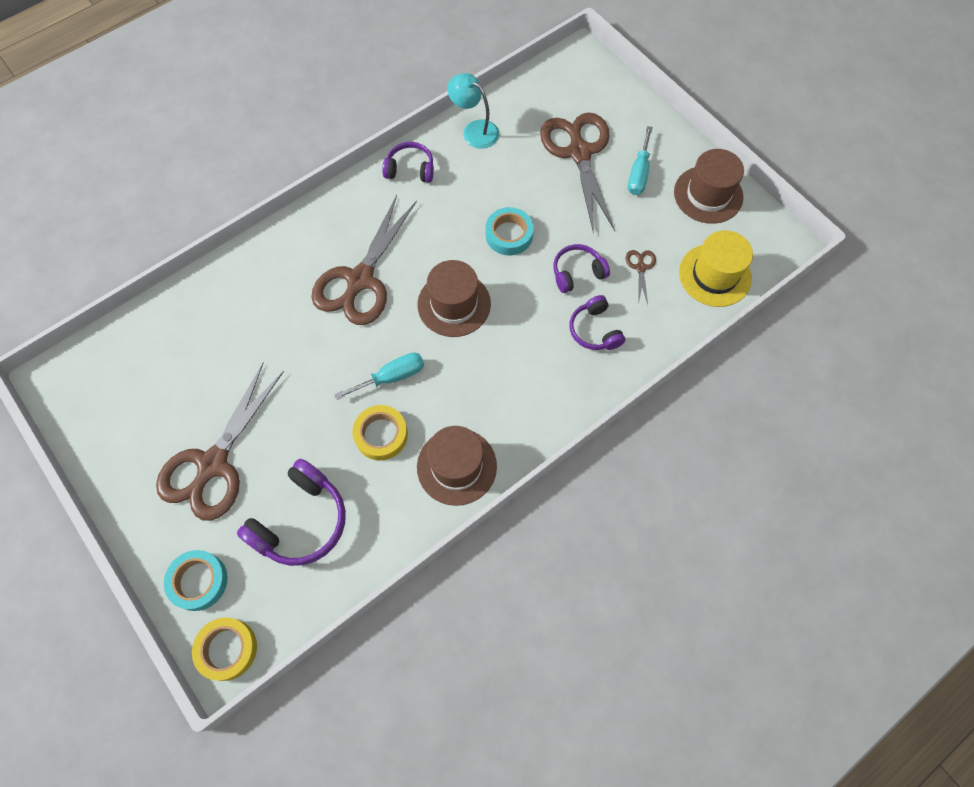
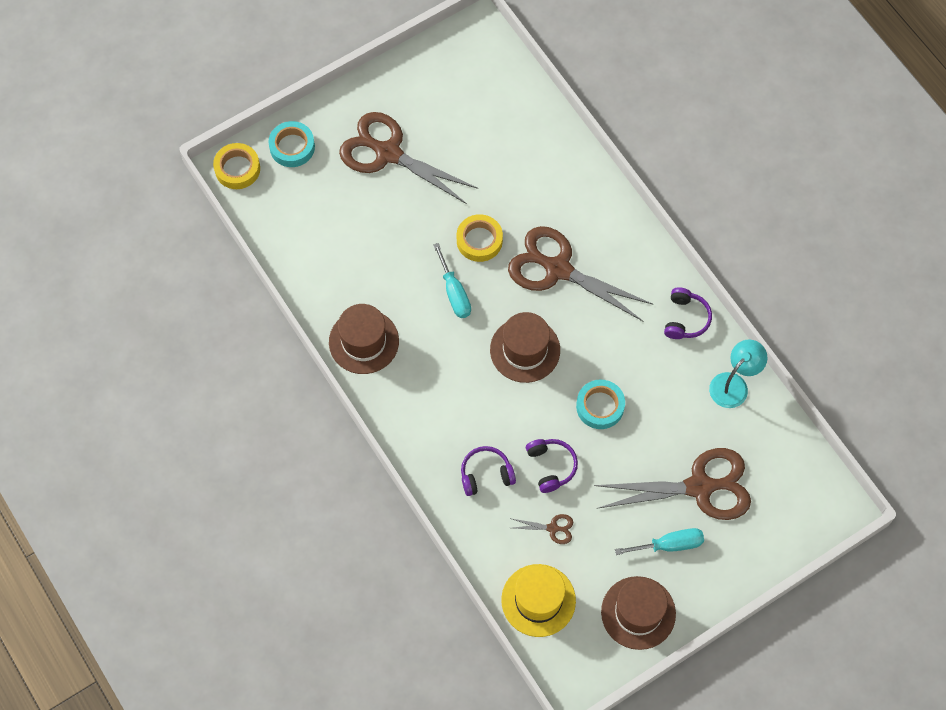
camera: 95 degrees right, 0 degrees up
purple headphones [237,459,346,566] -> none
yellow tape [352,405,408,460] -> yellow tape moved to [457,214,503,262]
turquoise screwdriver [628,126,653,195] -> turquoise screwdriver turned 150 degrees clockwise [615,528,704,555]

